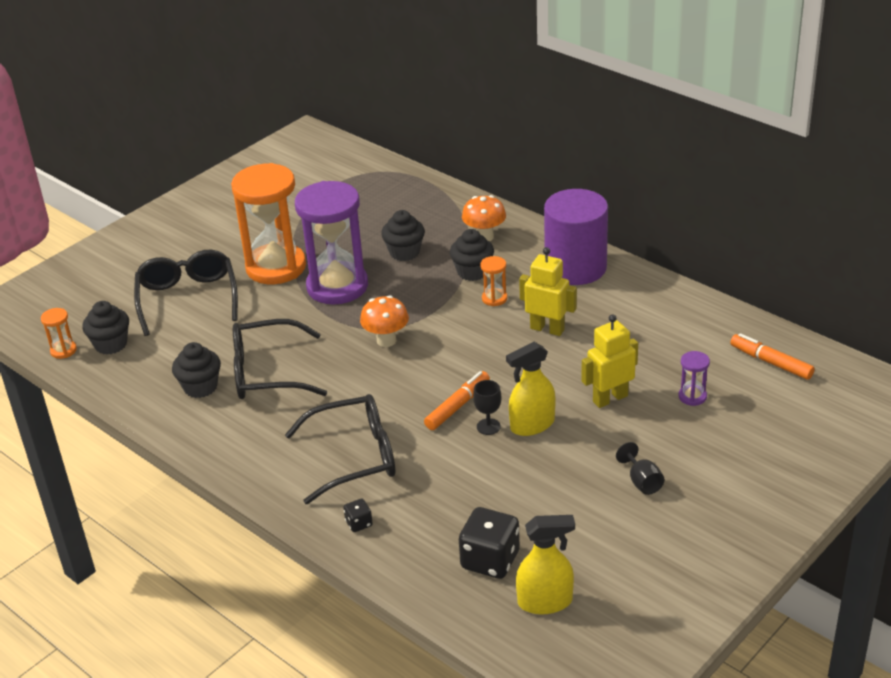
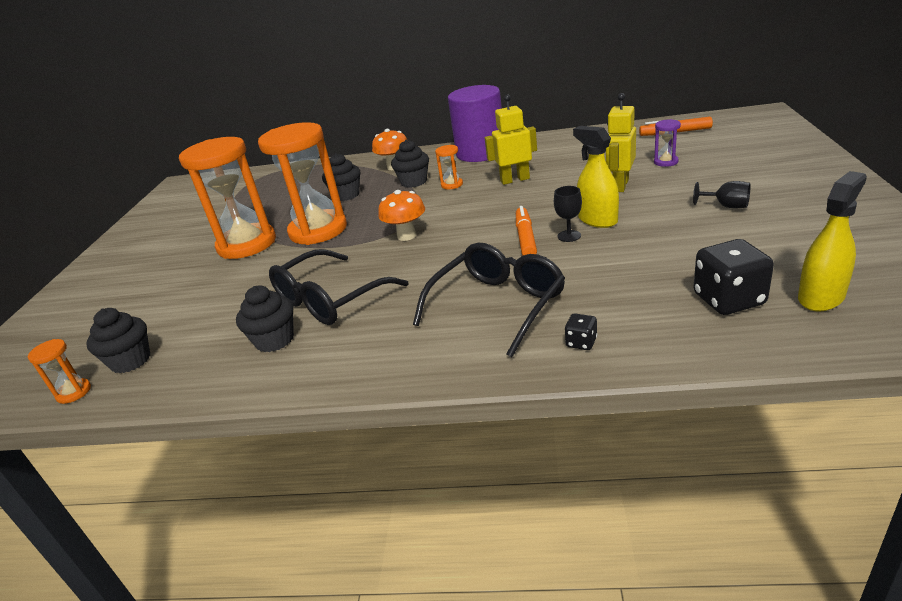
camera: 35 degrees left, 5 degrees down
black glasses [134,250,238,336] -> none
purple hourglass [295,181,368,305] -> orange hourglass [258,122,347,245]
yellow spray bottle [506,342,555,436] -> yellow spray bottle turned 120 degrees clockwise [573,126,619,228]

